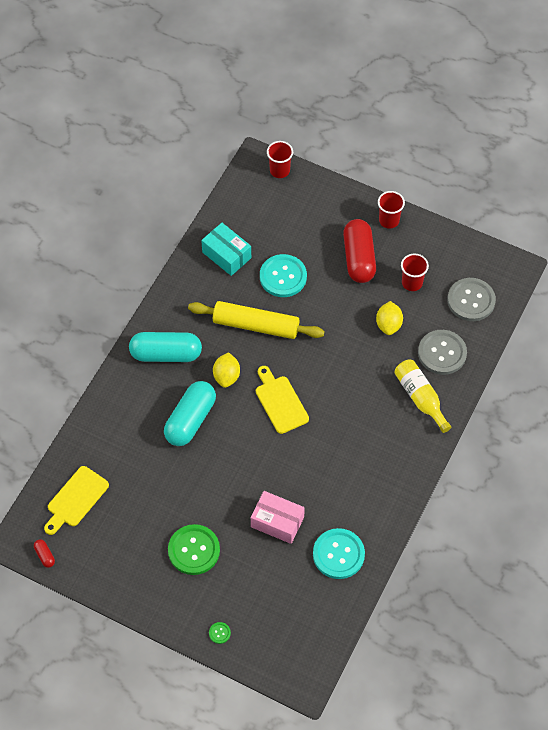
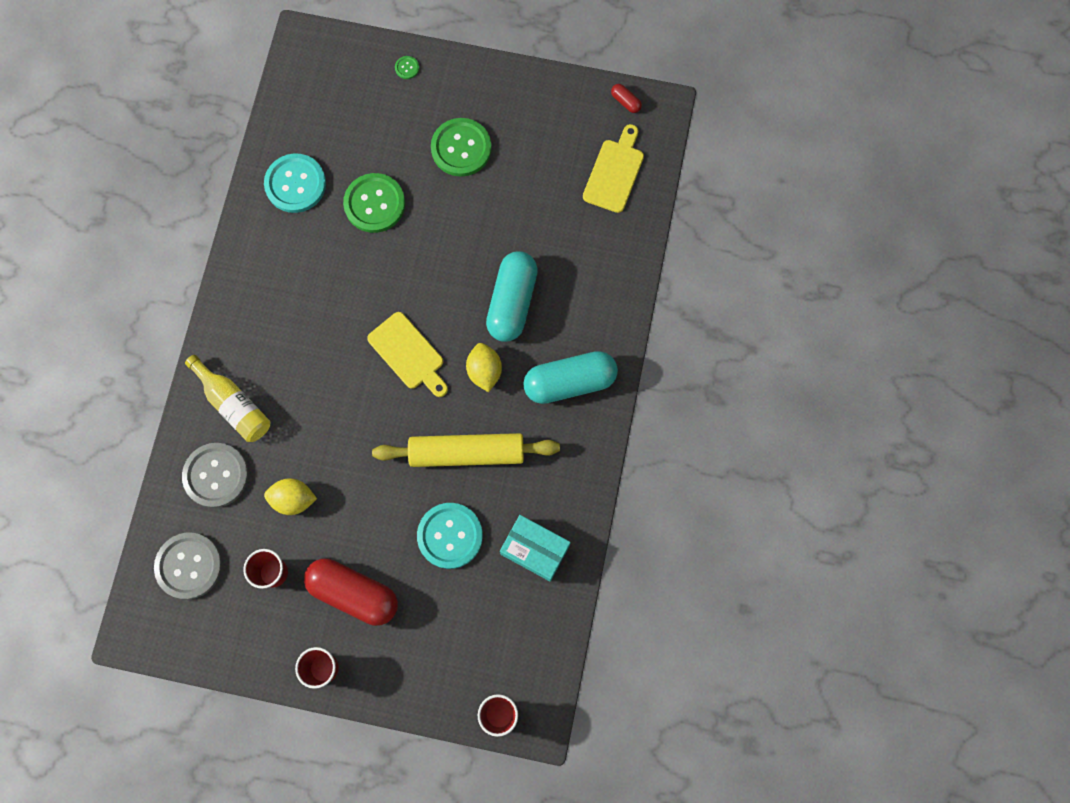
camera: 165 degrees right, 15 degrees up
pink box [251,491,305,544] -> green button [343,173,405,233]
red capsule [343,219,376,283] -> red capsule turned 45 degrees counterclockwise [304,559,398,626]
yellow lemon [376,301,403,335] -> yellow lemon turned 75 degrees counterclockwise [264,478,317,515]

